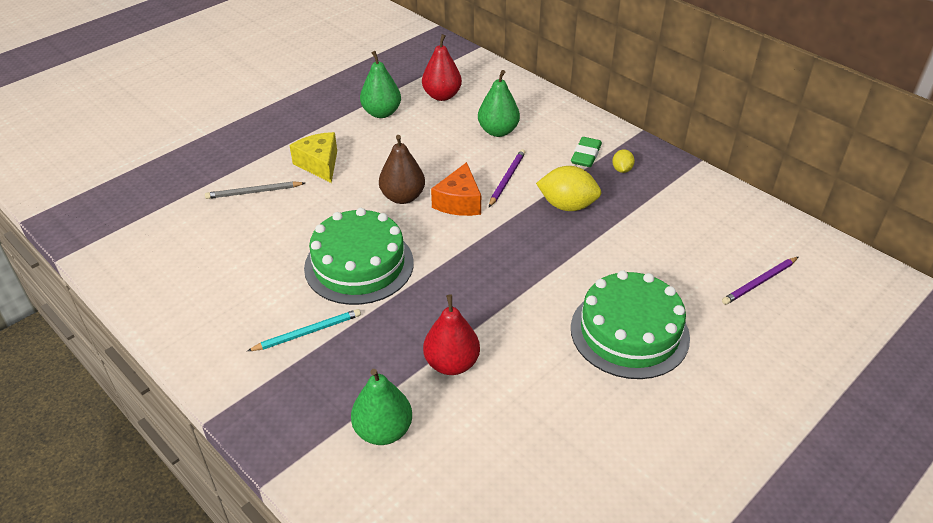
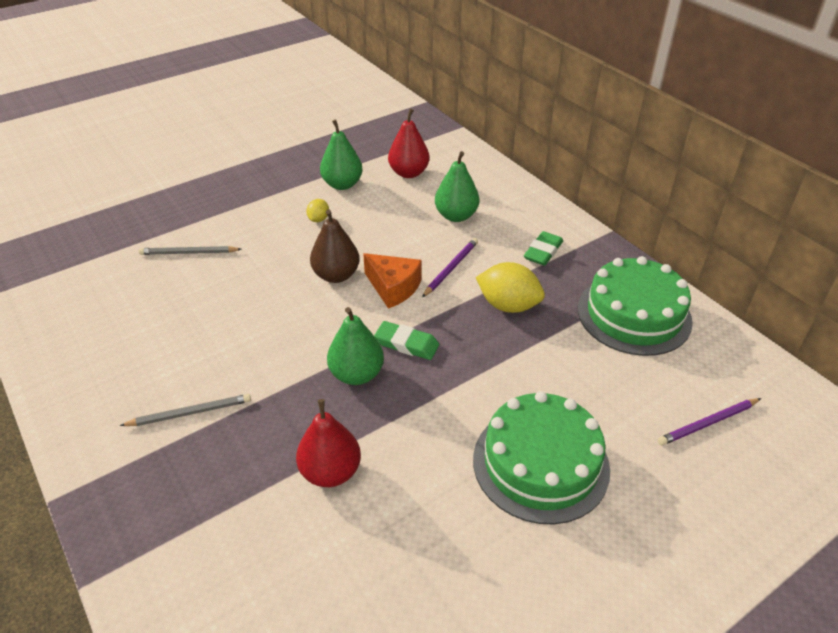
camera: 10 degrees right, 0 degrees up
turquoise pencil [247,309,361,351] -> grey pencil [119,394,251,426]
yellow cheese [289,132,337,183] -> none
green cake [304,208,414,305] -> green cake moved to [578,256,693,356]
green pear [351,369,412,445] -> green pear moved to [327,307,384,385]
orange cheese [431,162,481,216] -> orange cheese turned 75 degrees counterclockwise [363,253,422,309]
yellow lemon [612,149,635,173] -> yellow lemon moved to [306,199,329,222]
none -> green eraser [374,321,439,360]

